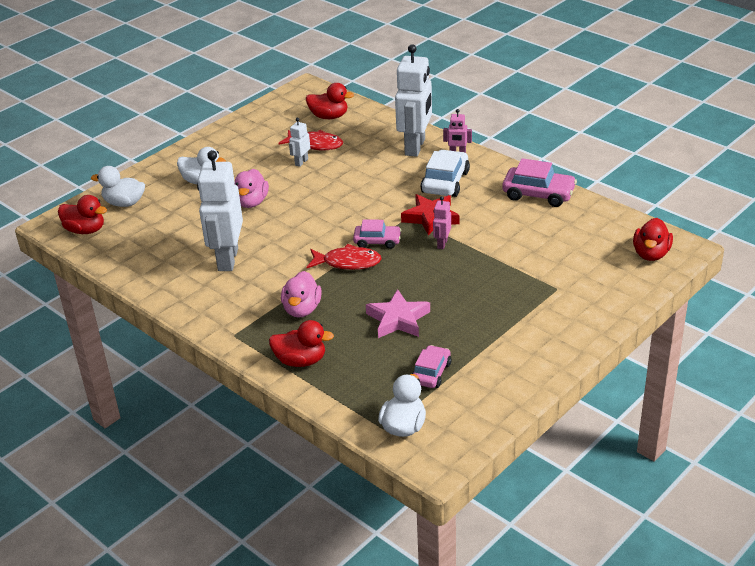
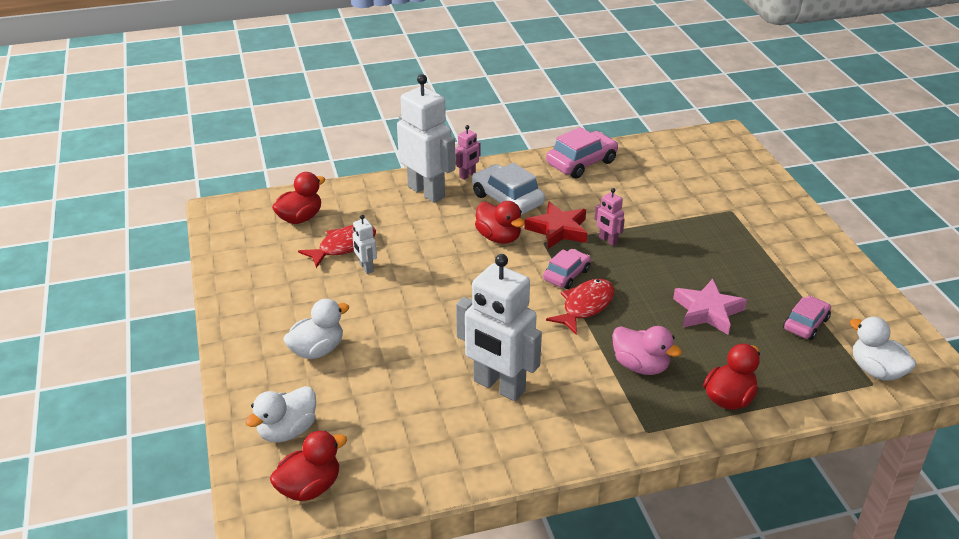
camera: 60 degrees left, 0 degrees up
pink duck [234,169,269,208] -> none
pink car [412,345,451,388] -> pink car turned 75 degrees clockwise [783,296,831,340]
red duck [633,218,673,261] -> red duck moved to [475,201,525,244]

